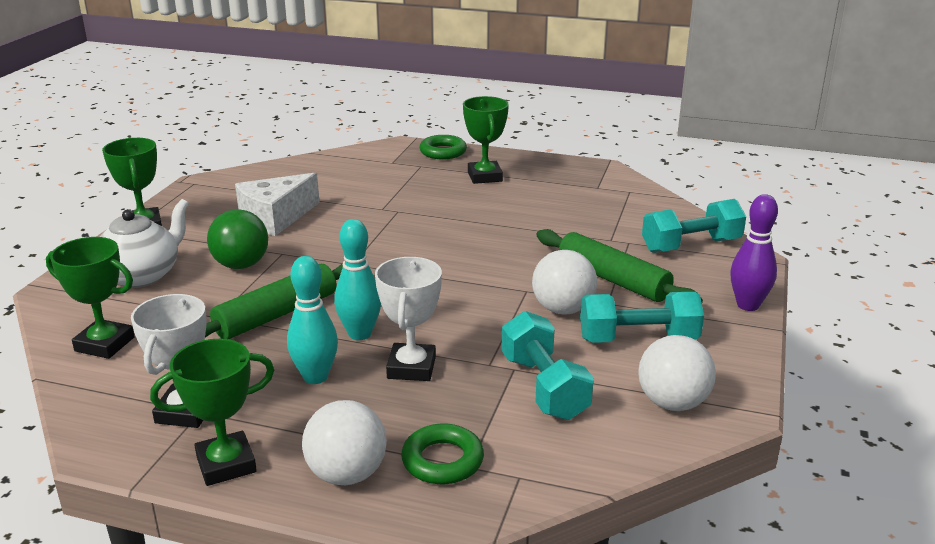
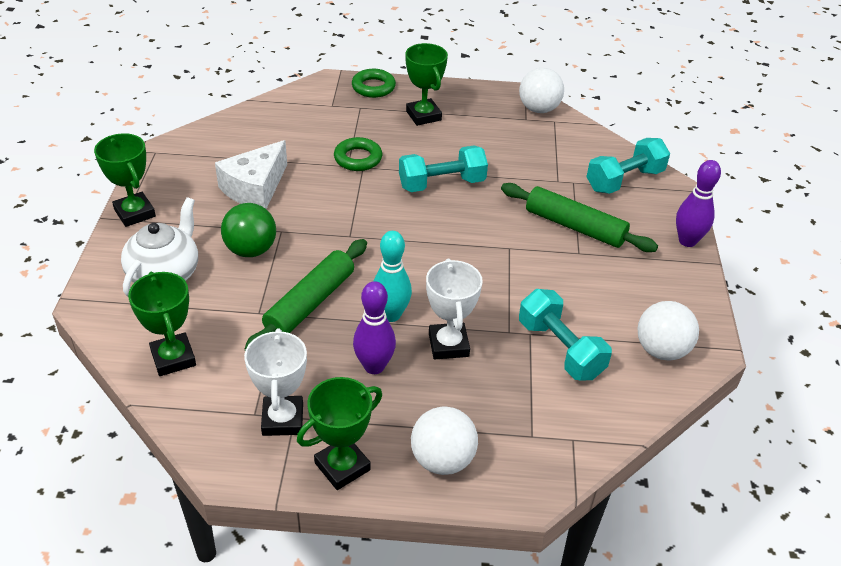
camera: 15 degrees left, 15 degrees up
green trophy [46,237,135,359] -> green trophy turned 60 degrees clockwise [128,272,196,376]
turquoise bowling pin [287,256,338,384] -> purple bowling pin [353,281,396,374]
green ring [401,424,484,484] -> green ring moved to [334,137,382,171]
white ball [532,250,597,314] -> white ball moved to [519,68,564,113]
turquoise dumbbell [580,292,704,343] -> turquoise dumbbell moved to [399,146,488,192]

